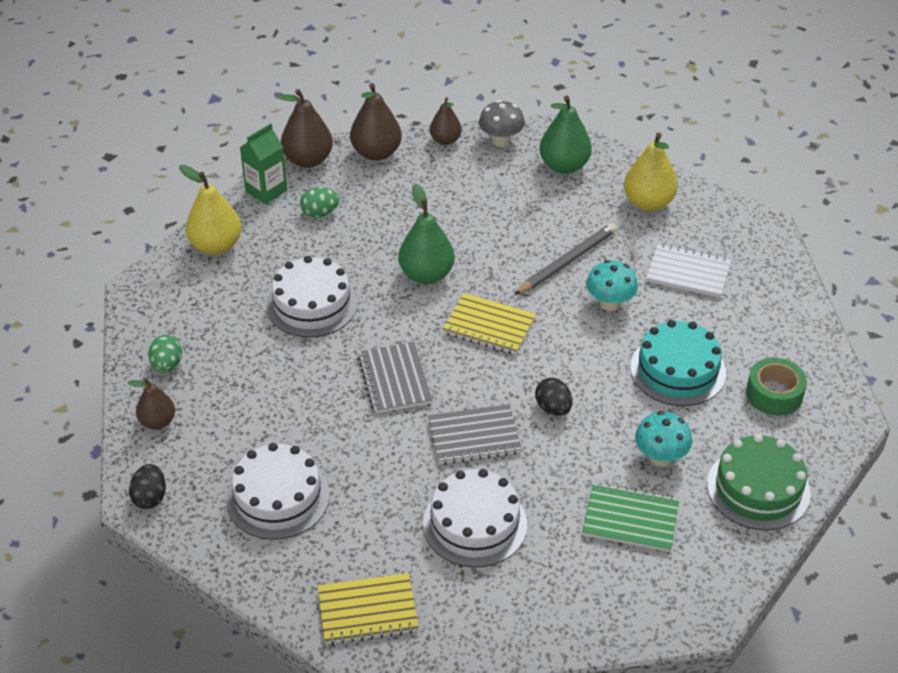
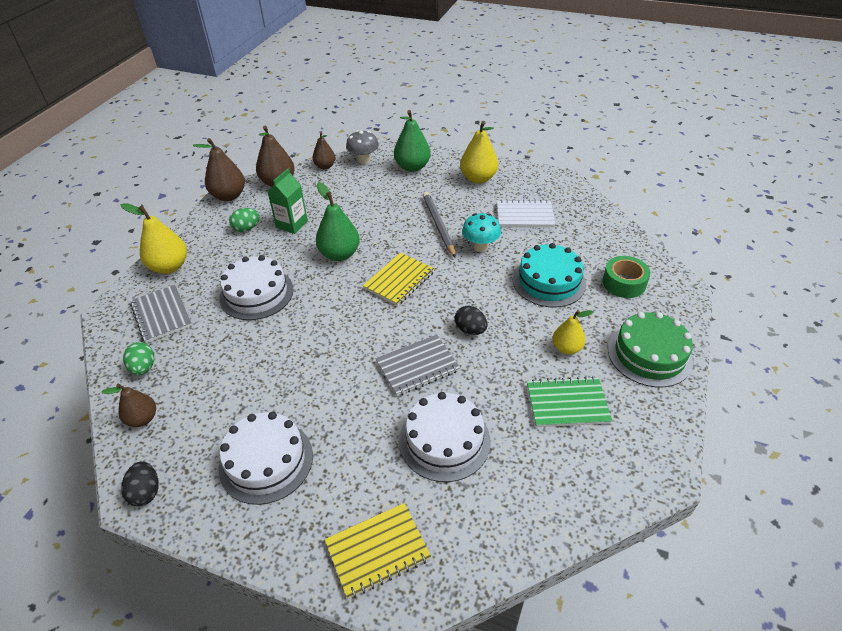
camera: 15 degrees left, 0 degrees up
green carton [240,123,287,204] -> green carton moved to [268,168,308,234]
grey notebook [358,342,432,414] -> grey notebook moved to [130,285,192,343]
yellow notebook [443,293,536,355] -> yellow notebook turned 60 degrees counterclockwise [363,253,434,306]
grey pencil [514,223,617,295] -> grey pencil turned 45 degrees counterclockwise [423,192,456,258]
turquoise mushroom [635,411,692,467] -> yellow pear [553,310,593,355]

